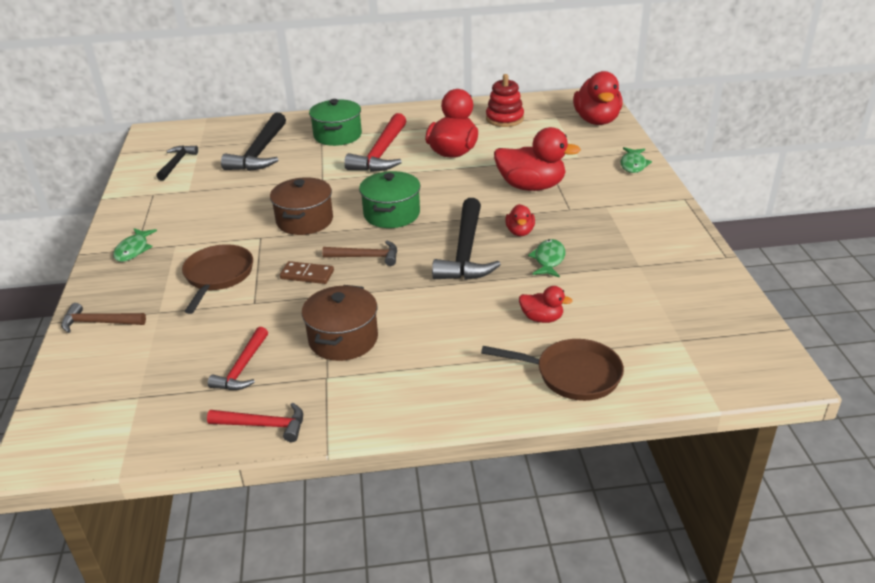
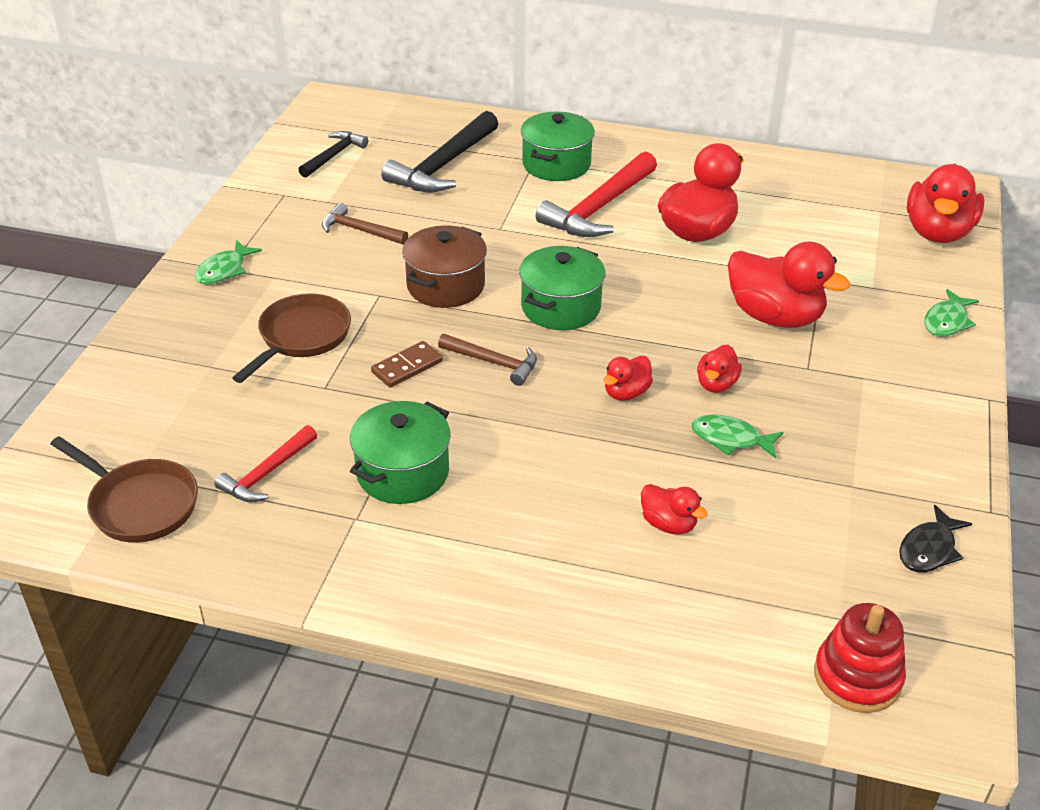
camera: 20 degrees right, 5 degrees up
brown hammer [61,303,146,333] -> brown hammer moved to [322,203,408,245]
red hammer [207,403,303,442] -> none
brown domino [280,261,334,284] -> brown domino turned 75 degrees counterclockwise [371,341,443,388]
brown pot [302,285,378,361] -> green pot [350,401,451,504]
black hammer [432,198,501,280] -> red duck [603,356,653,401]
brown pan [481,339,624,401] -> brown pan moved to [51,436,198,543]
red stacking toy [486,74,524,127] -> red stacking toy moved to [814,603,906,713]
green fish [528,239,565,278] -> green fish turned 105 degrees counterclockwise [692,414,783,458]
none -> black fish [899,505,972,572]

